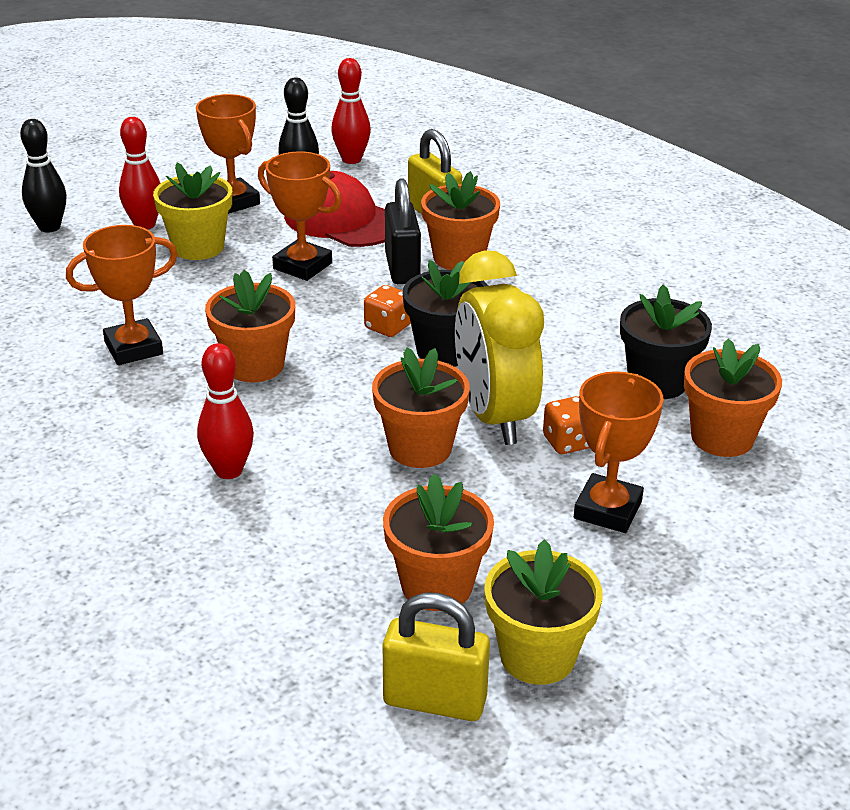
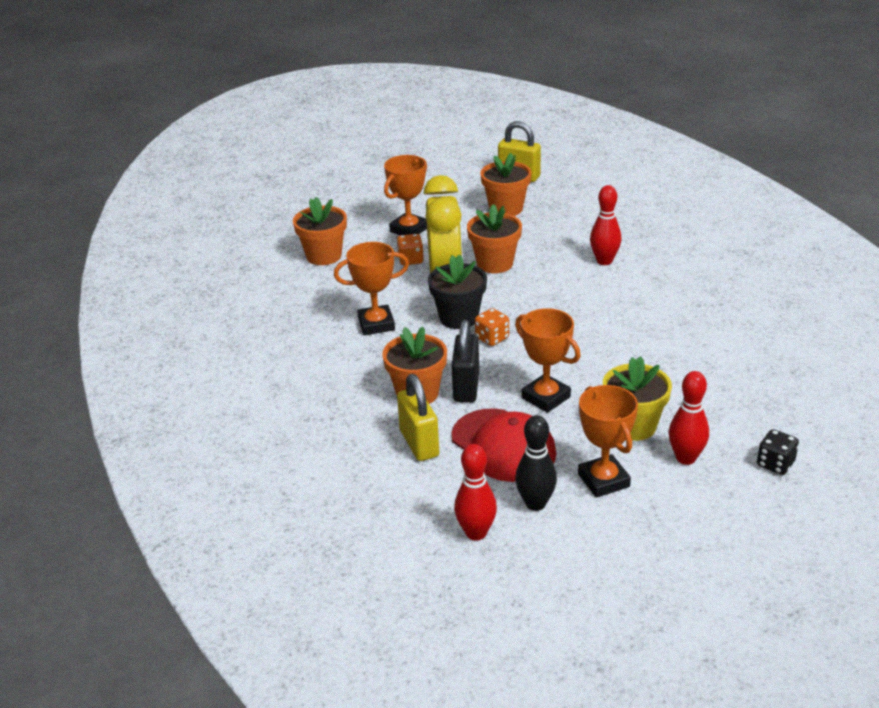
camera: 165 degrees left, 0 degrees up
black bowling pin [20,119,66,233] -> black dice [757,429,799,475]
orange trophy [66,225,178,365] -> orange trophy moved to [334,242,409,335]
orange flower pot [205,270,295,382] -> none
yellow flower pot [484,539,602,685] -> none
black flower pot [620,285,712,399] -> none

